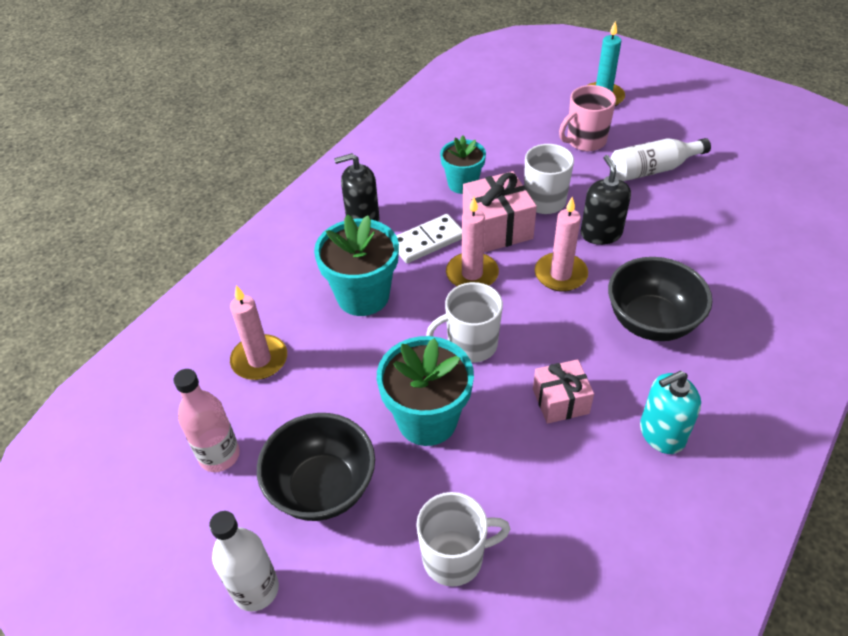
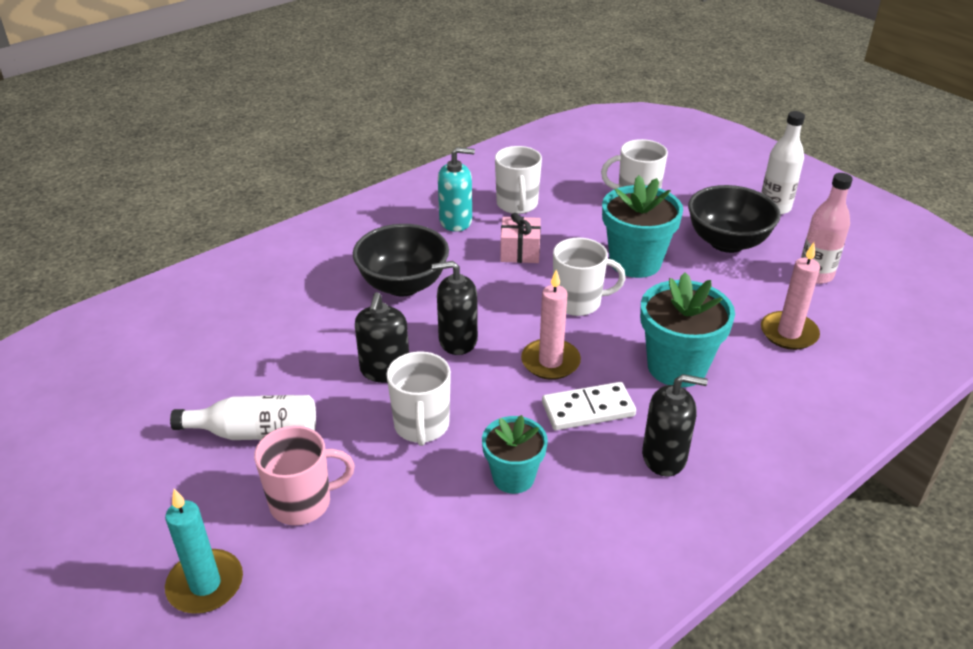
camera: 165 degrees left, 10 degrees down
pink gift [463,171,537,252] -> none
pink candle [535,197,588,292] -> black soap dispenser [432,261,478,355]
none -> white mug [495,146,542,214]

